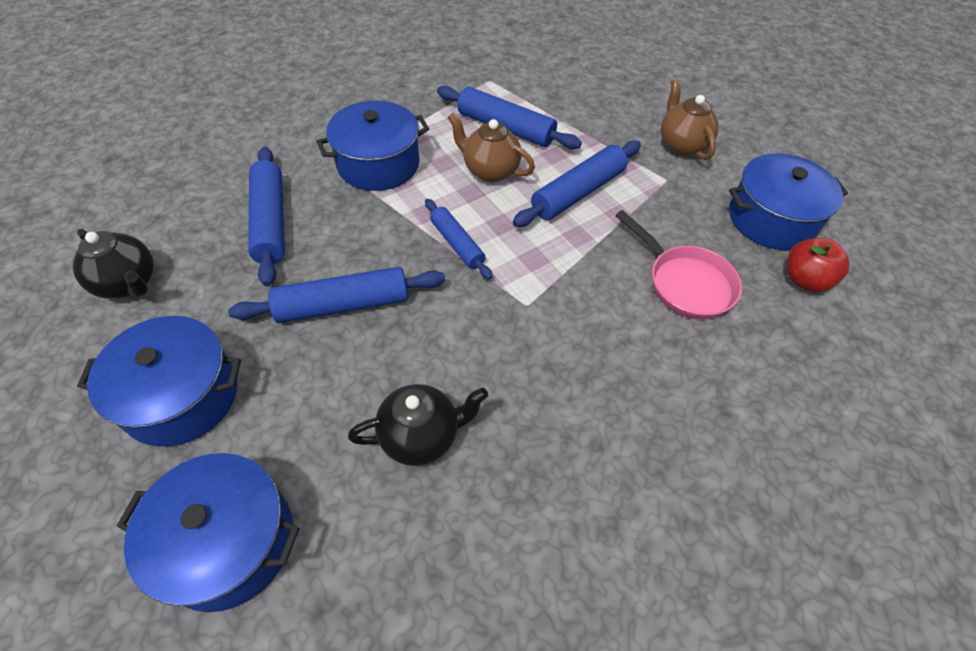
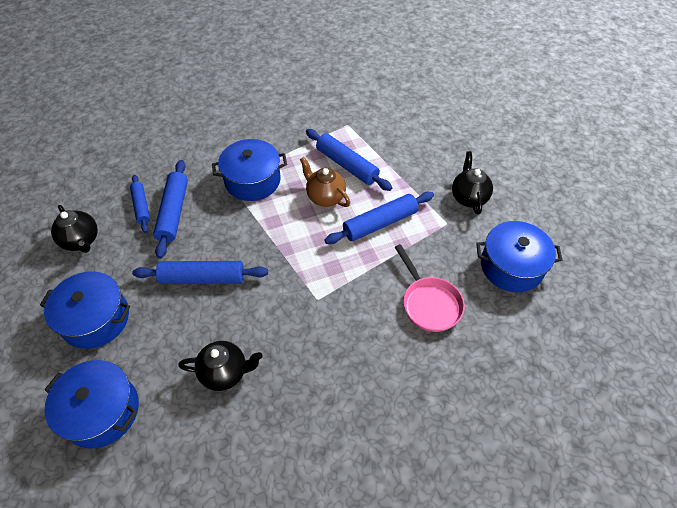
camera: 15 degrees right, 0 degrees up
blue rolling pin [425,199,493,280] -> blue rolling pin moved to [130,175,150,233]
brown teapot [661,79,719,160] -> black teapot [452,151,493,215]
red apple [787,238,850,292] -> none

